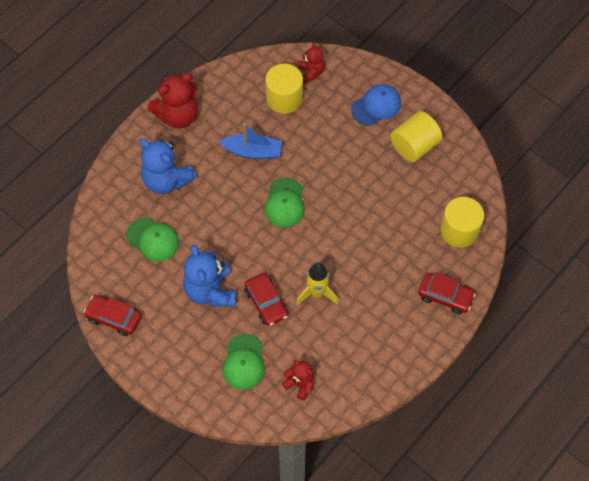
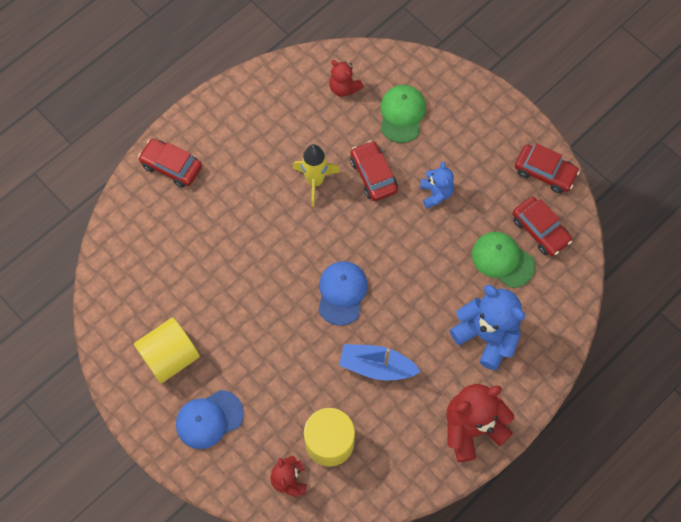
camera: 175 degrees left, 5 degrees up
blue teddy bear [183,244,236,307] -> blue teddy bear [420,162,454,209], size x0.56
green cap [265,178,305,227] -> blue cap [318,261,368,326]
yellow cylinder [441,197,484,248] -> none
none -> red car [512,197,572,256]

